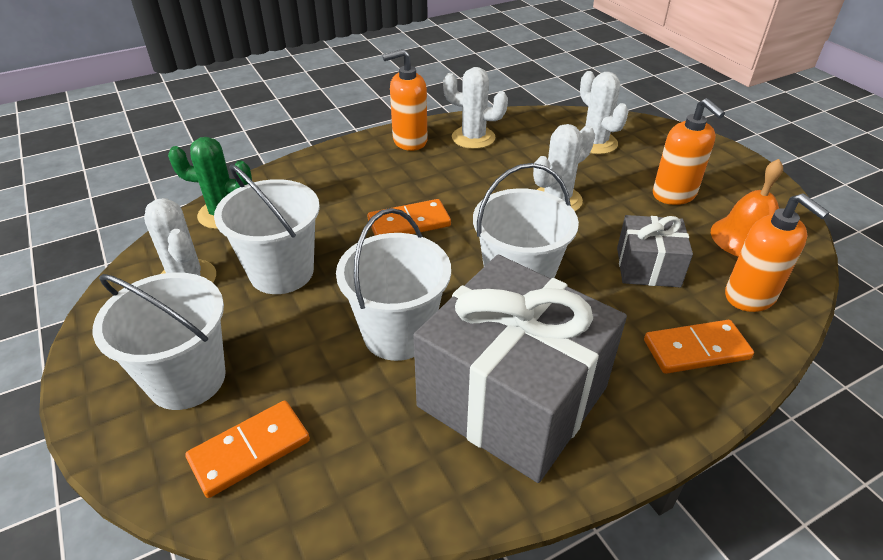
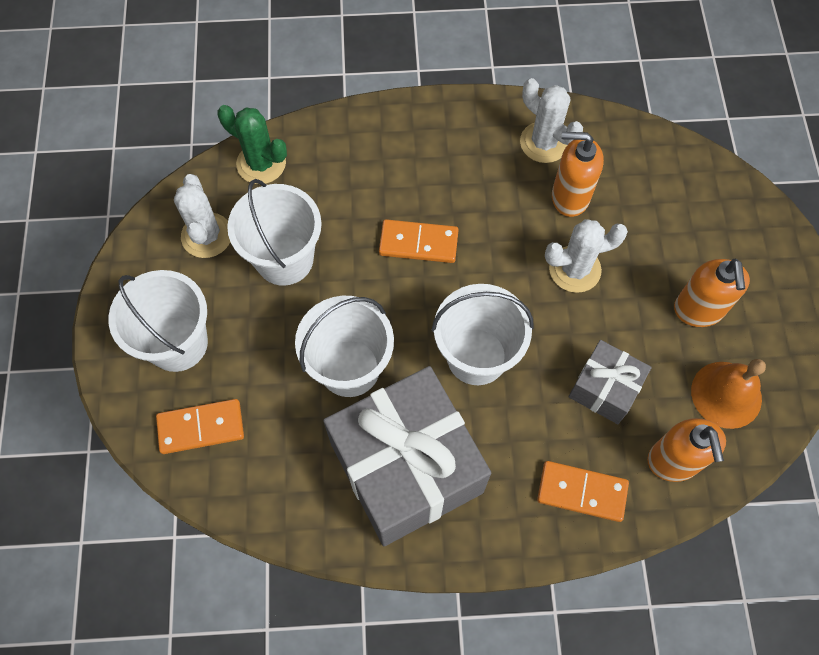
camera: 25 degrees right, 25 degrees up
orange soap dispenser [382,49,427,151] -> orange soap dispenser moved to [552,132,604,217]
white cactus [580,71,629,154] -> none

